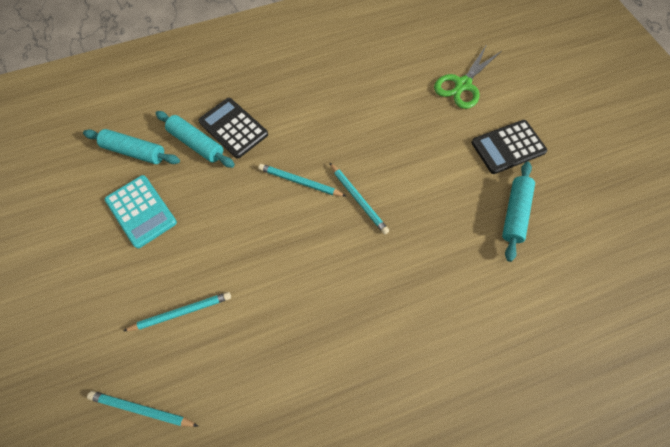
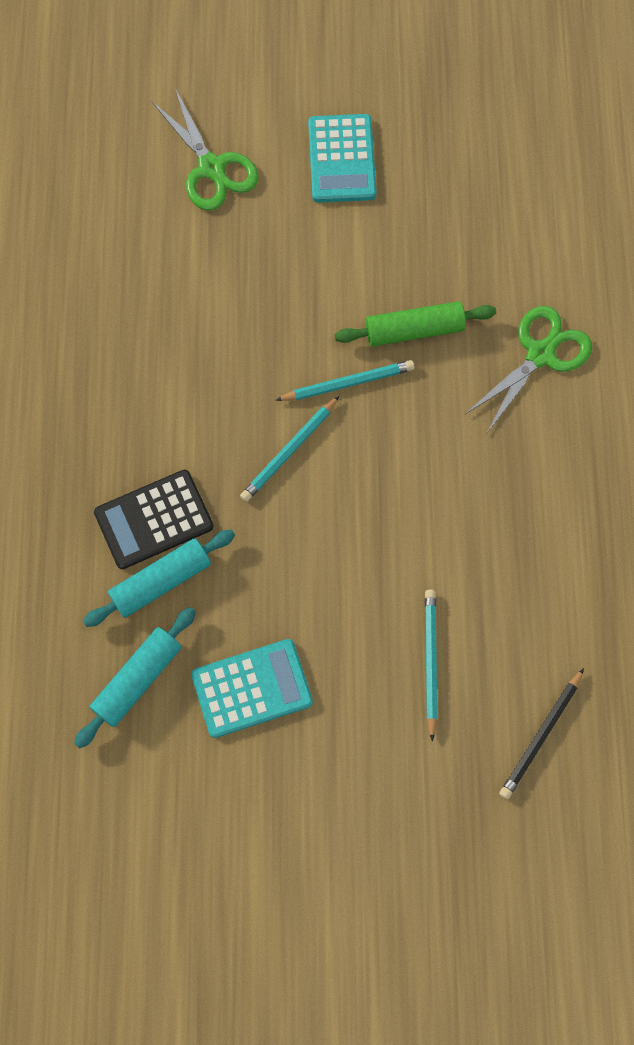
camera: 70 degrees left, 5 degrees up
turquoise pencil [87,391,198,427] -> black pencil [499,668,584,799]
black calculator [471,120,548,174] -> turquoise calculator [308,114,377,203]
turquoise rolling pin [502,161,535,262] -> none
none -> green rolling pin [335,301,496,346]
none -> green scissors [464,306,592,433]

